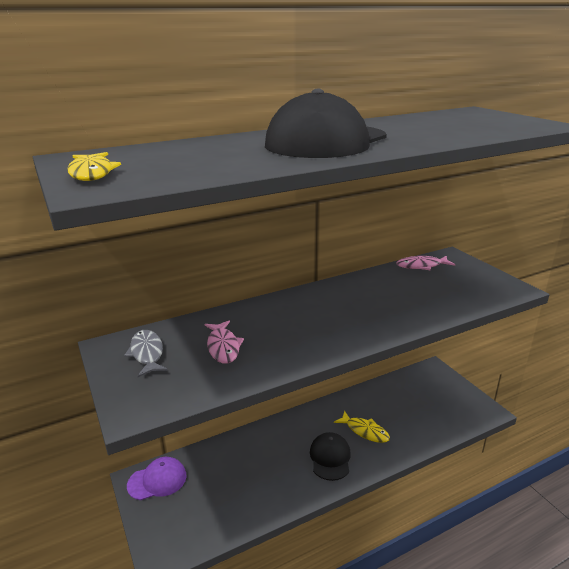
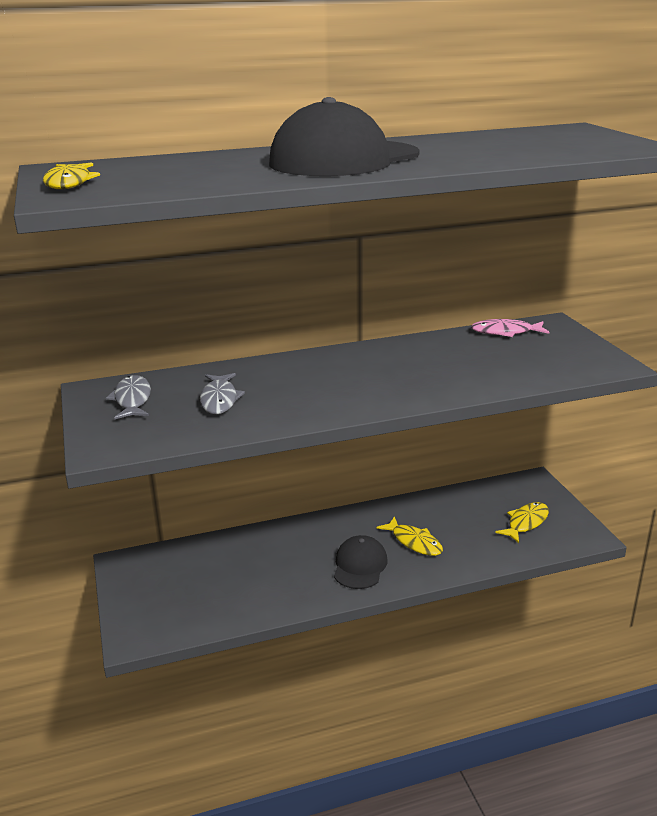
camera: 10 degrees right, 0 degrees up
purple cap [127,457,187,500] -> none
pink fish [204,320,244,364] -> grey fish [200,373,245,414]
none -> yellow fish [495,502,549,543]

